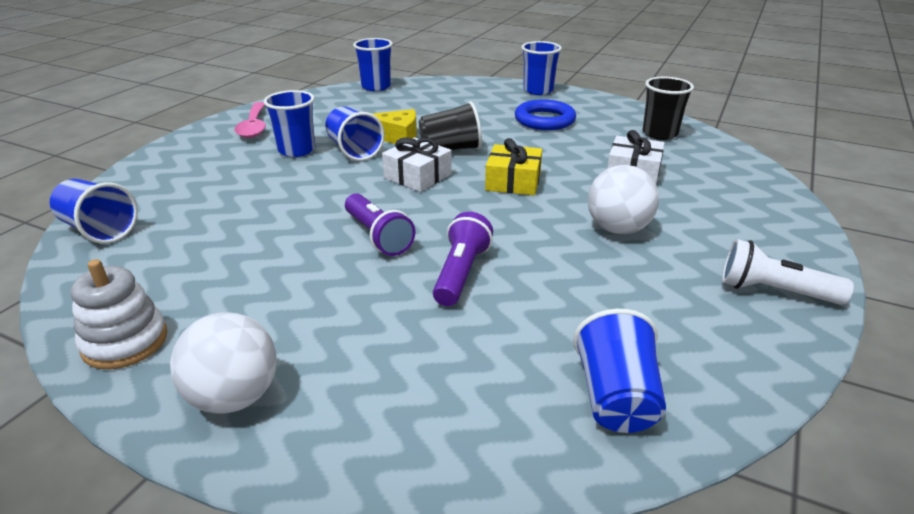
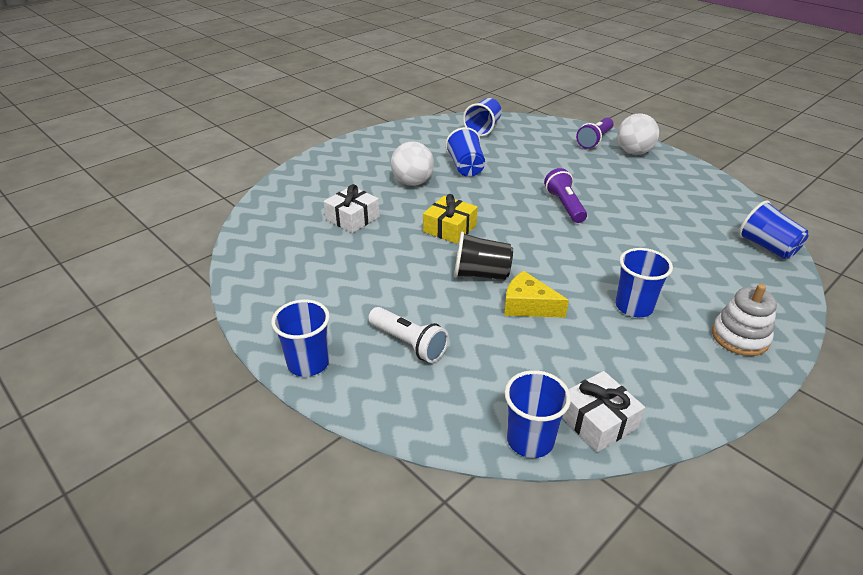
camera: 160 degrees left, 5 degrees up
white stacking toy [71,259,167,369] -> white stacking toy moved to [712,284,777,356]
pink spoon [235,102,266,138] -> none
blue cup [325,107,385,161] -> blue cup moved to [445,127,485,177]
white gift [382,138,452,192] -> white gift moved to [562,371,645,452]
purple flashlight [433,212,493,306] -> purple flashlight moved to [576,117,614,149]
blue ring [515,99,576,130] -> none
black cup [643,77,694,140] -> none
white flashlight [722,239,854,305] -> white flashlight moved to [368,307,449,363]

